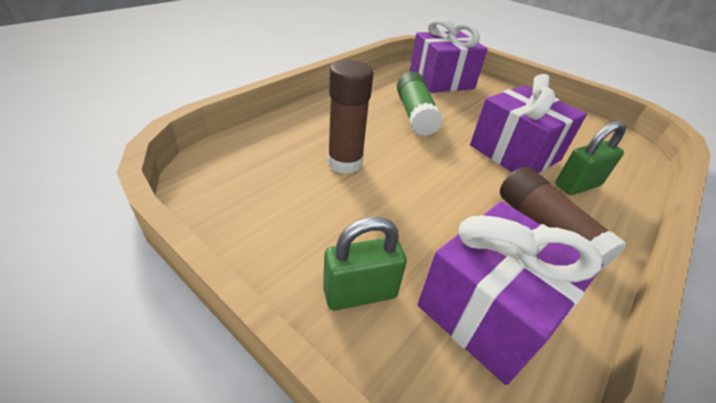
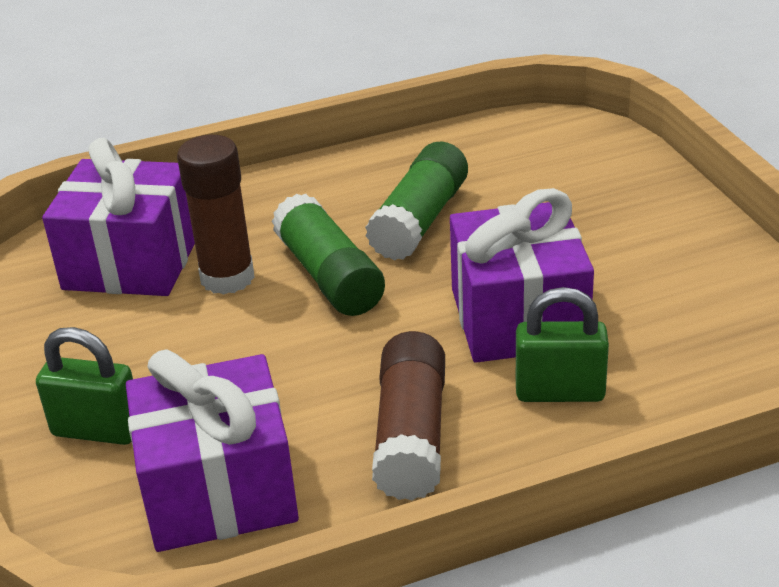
camera: 35 degrees right, 5 degrees down
purple gift [409,17,488,93] -> purple gift moved to [42,138,195,296]
none -> green glue stick [272,194,385,316]

